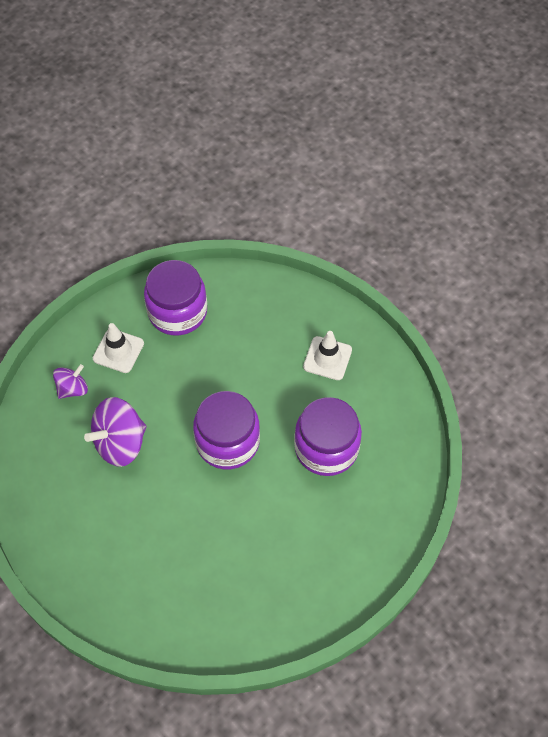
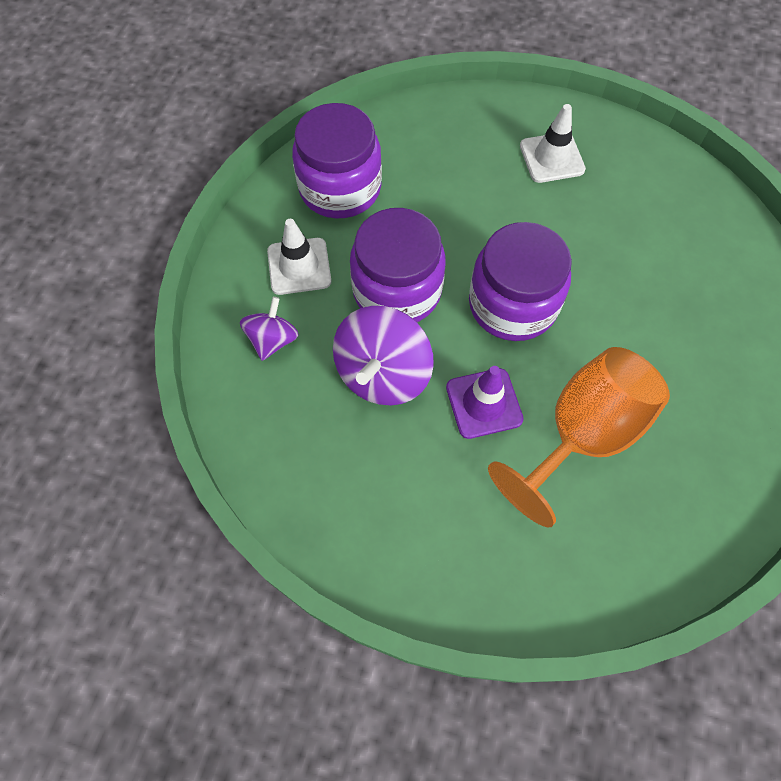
camera: 30 degrees left, 5 degrees up
purple jar [294,397,362,476] -> purple jar moved to [350,208,446,322]
none -> purple traffic cone [446,366,524,439]
none -> orange goblet [488,347,670,528]

